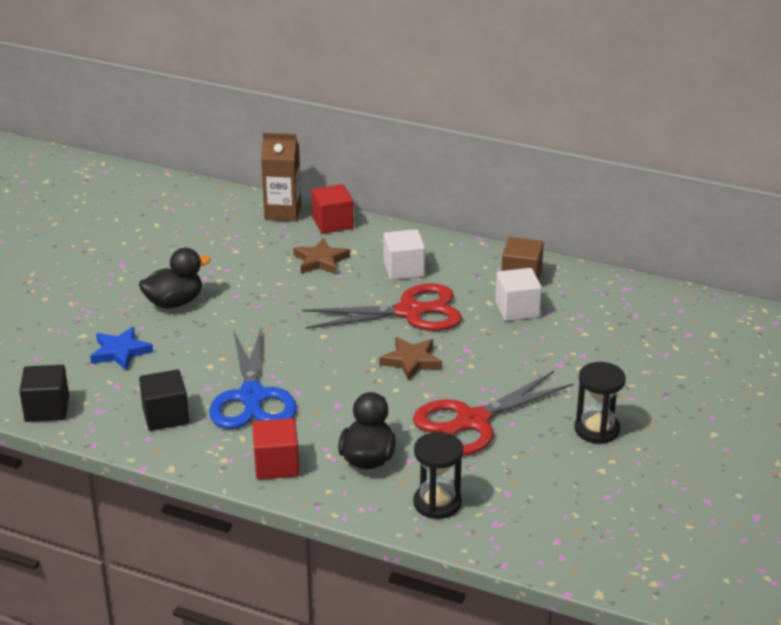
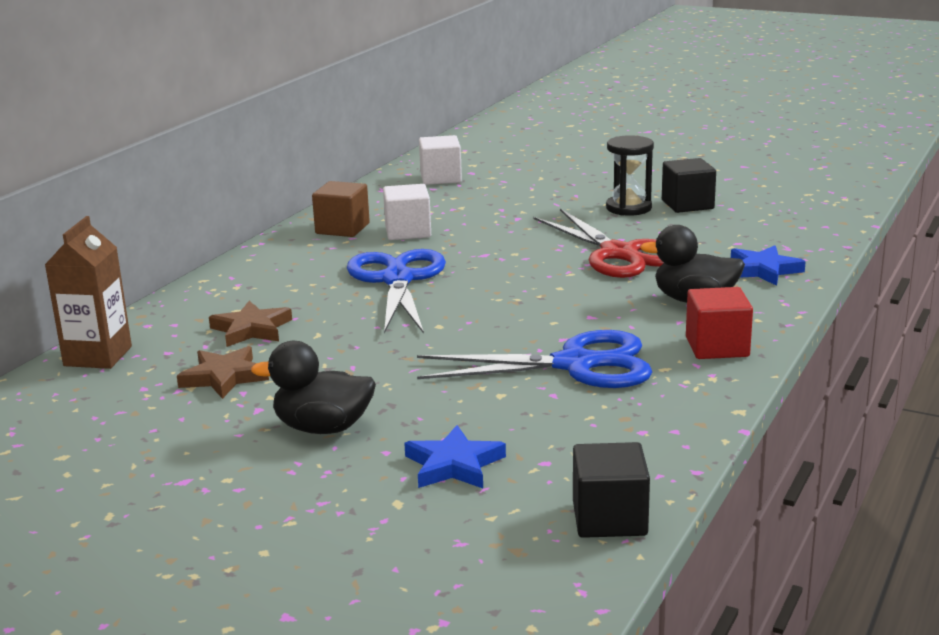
camera: 85 degrees left, 10 degrees down
black duck [139,248,211,309] -> black duck turned 60 degrees counterclockwise [251,341,376,434]
black cube [139,370,189,431] -> black cube moved to [662,158,716,213]
red scissors [302,283,462,331] -> blue scissors [347,249,446,334]
red cube [311,184,354,234] -> none
brown star [379,337,442,381] -> brown star moved to [177,346,269,399]
white cube [384,229,425,280] -> white cube moved to [419,135,462,185]
black hourglass [413,432,463,519] -> blue star [731,245,806,286]

